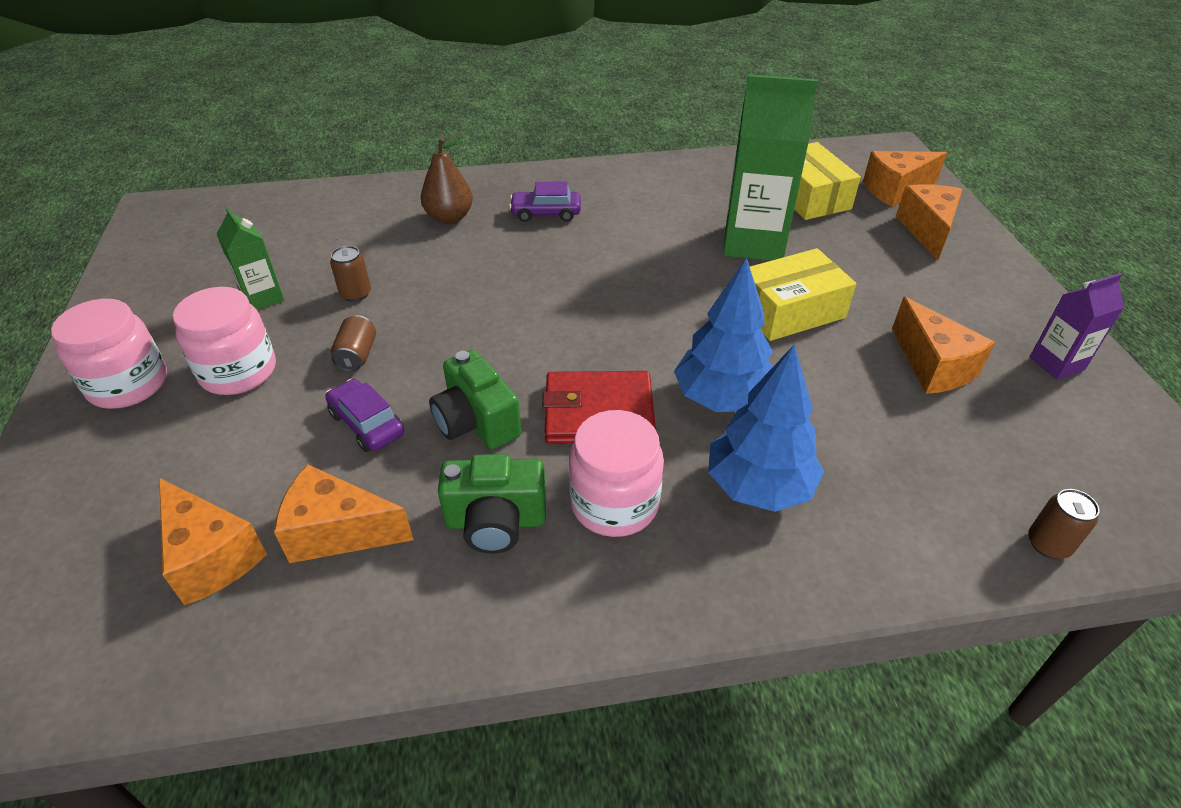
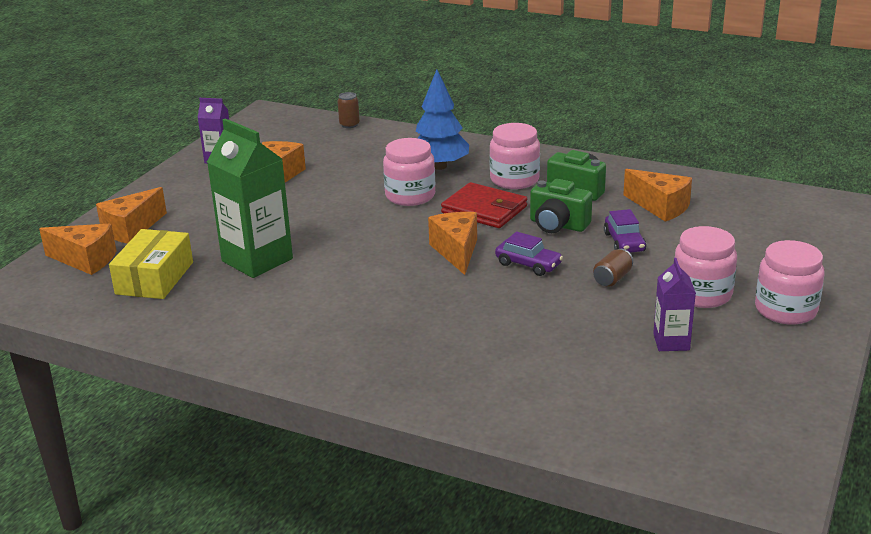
camera: 145 degrees left, 15 degrees down
orange cheese [159,478,267,605] -> orange cheese moved to [428,212,477,275]
green carton [217,206,284,310] -> purple carton [653,258,696,351]
brown can [330,246,371,302] -> none
brown pear [421,137,473,224] -> none
green camera [429,350,522,449] -> green camera turned 120 degrees clockwise [530,179,593,233]
purple car [509,182,581,222] -> purple car moved to [495,231,563,276]
blue tree [674,257,773,412] -> pink jar [383,138,435,206]
yellow box [750,248,856,341] -> none

